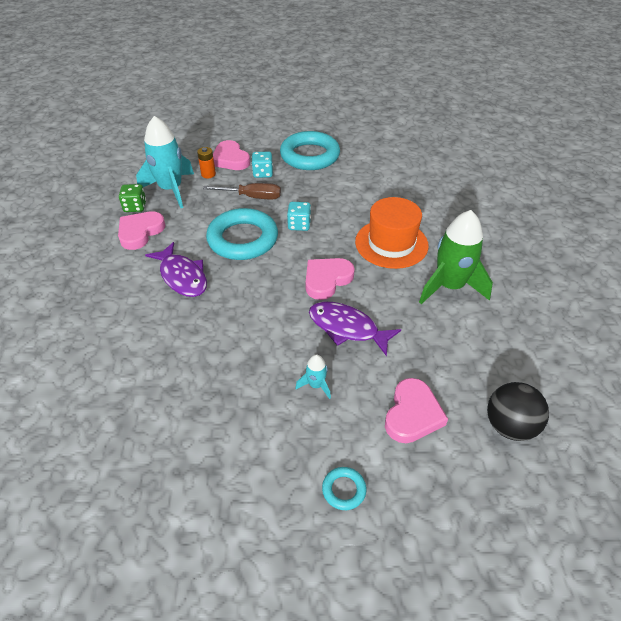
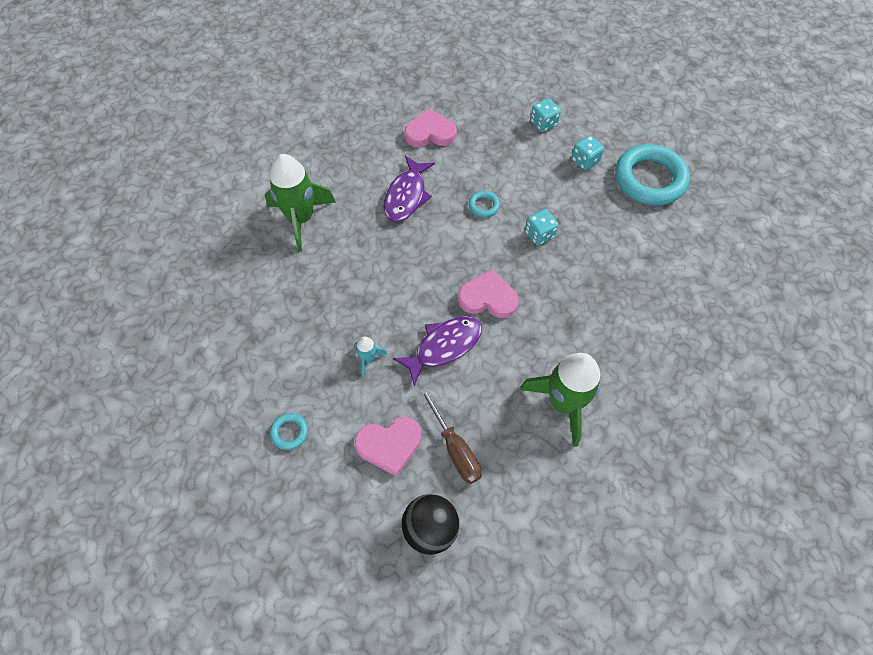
camera: 55 degrees right, 15 degrees up
green dice [119,184,146,212] -> none
turquoise rocket [136,116,194,208] -> none
orange battery [197,147,216,178] -> turquoise dice [530,98,561,132]
brown screwdriver [203,183,281,199] -> brown screwdriver moved to [420,388,482,484]
turquoise ring [206,208,278,260] -> turquoise ring [468,191,500,217], size x0.42
pink heart [213,140,250,170] -> none
purple fish [309,302,401,356] -> purple fish turned 60 degrees clockwise [393,316,482,386]
orange hat [355,197,429,269] -> none
none -> green rocket [265,154,336,252]

